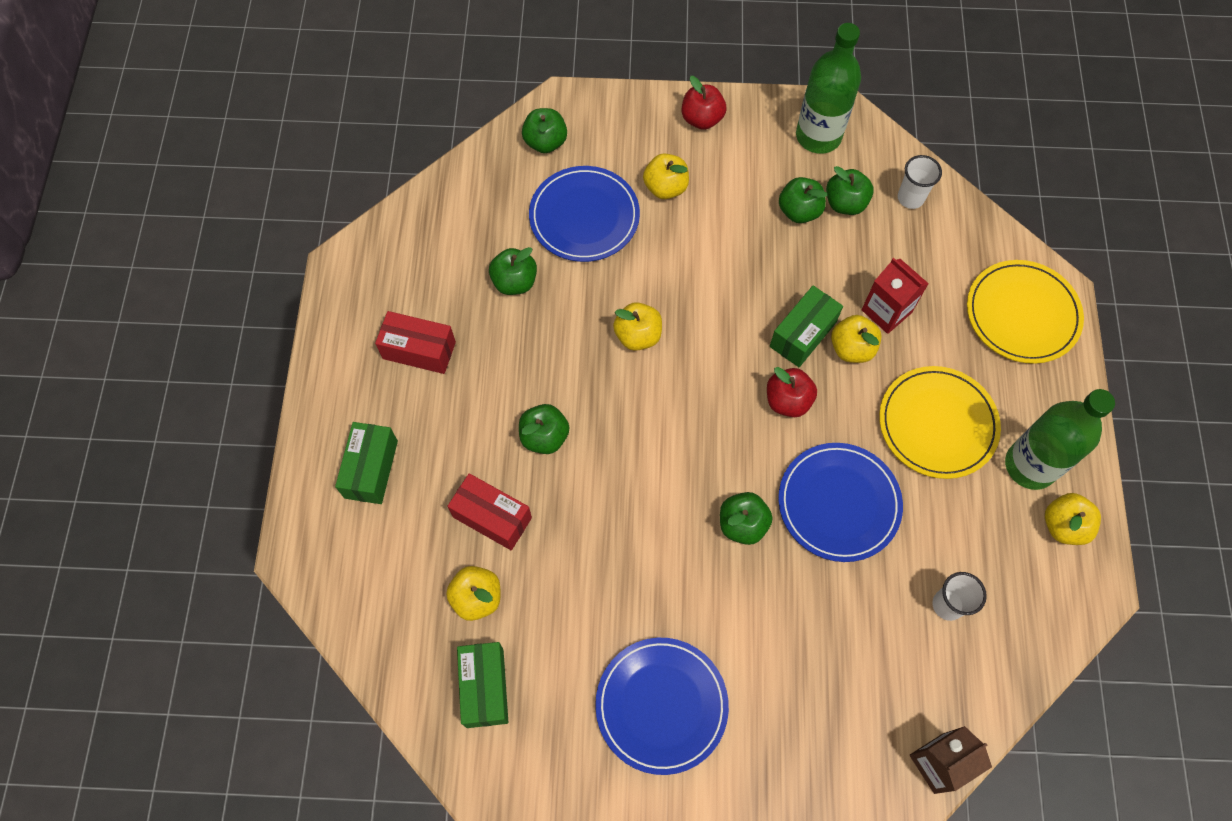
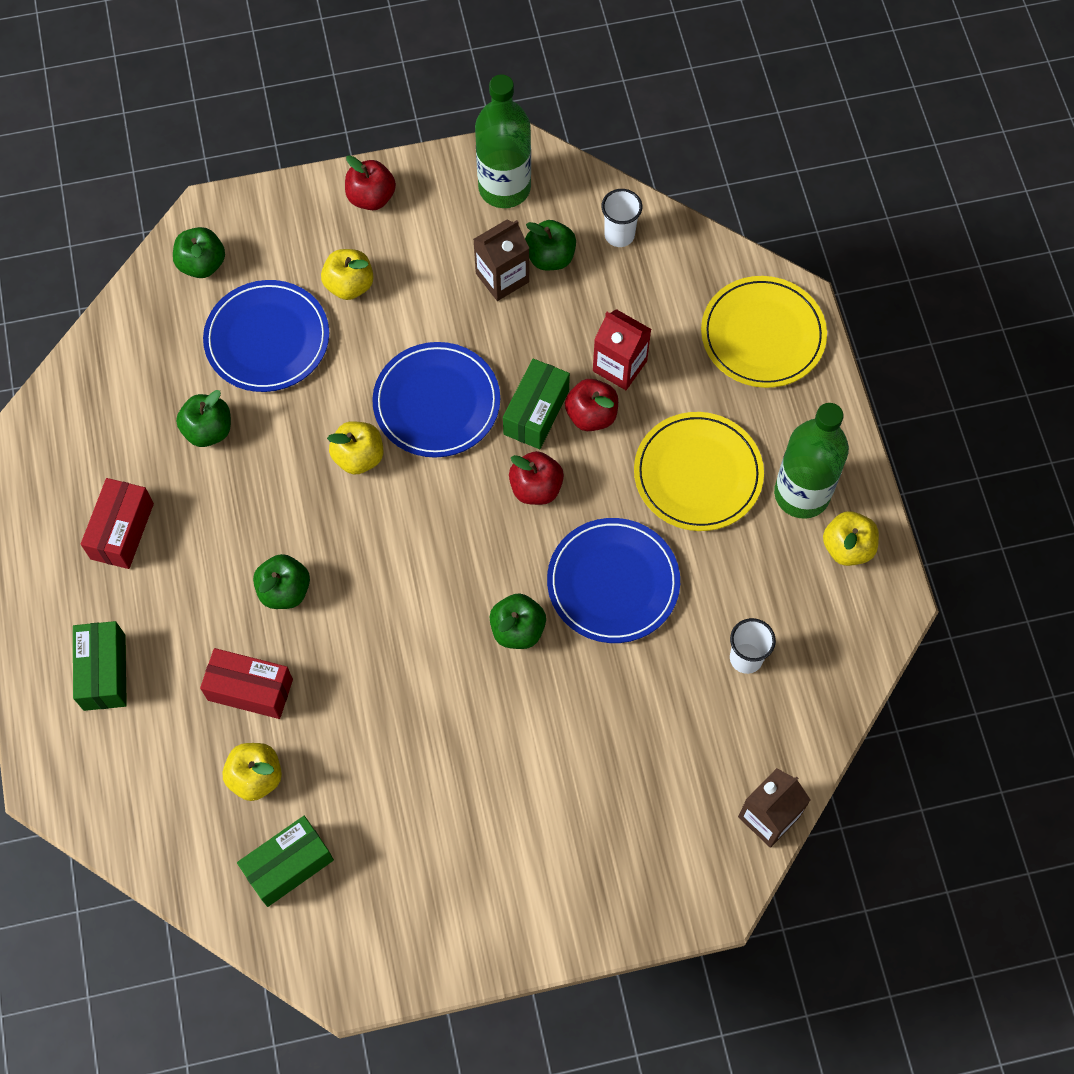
camera: 15 degrees left, 0 degrees up
red box [375,311,456,374] -> red box turned 75 degrees counterclockwise [81,478,154,569]
green box [457,642,508,728] -> green box turned 75 degrees clockwise [237,816,334,907]
blue plate [595,638,729,775] -> blue plate moved to [372,342,500,458]
green apple [779,177,827,223] -> brown carton [473,220,529,301]
yellow apple [831,315,882,363] -> red apple [565,379,618,431]

